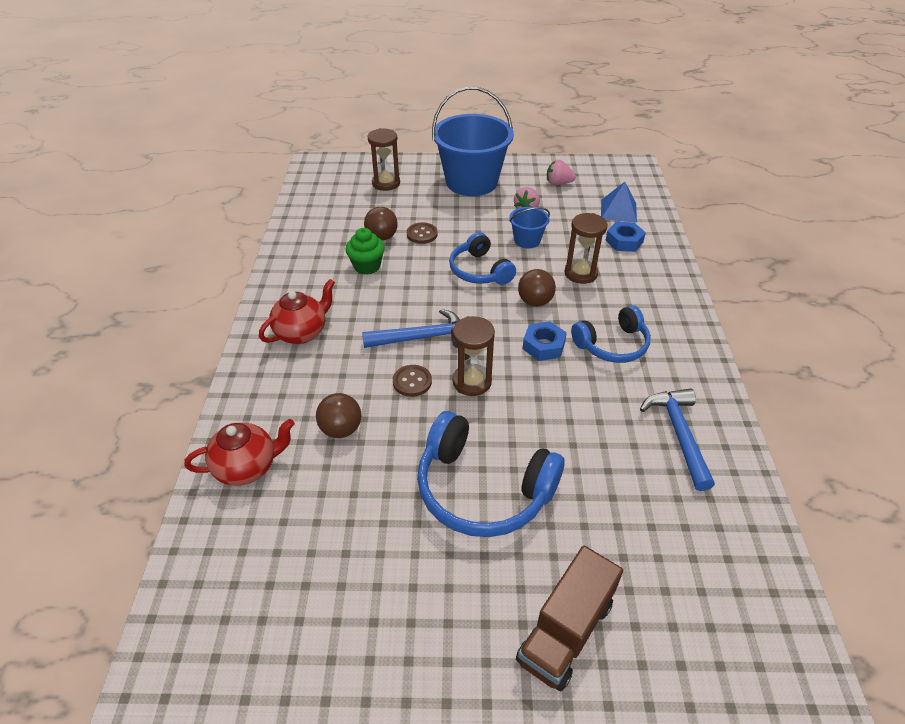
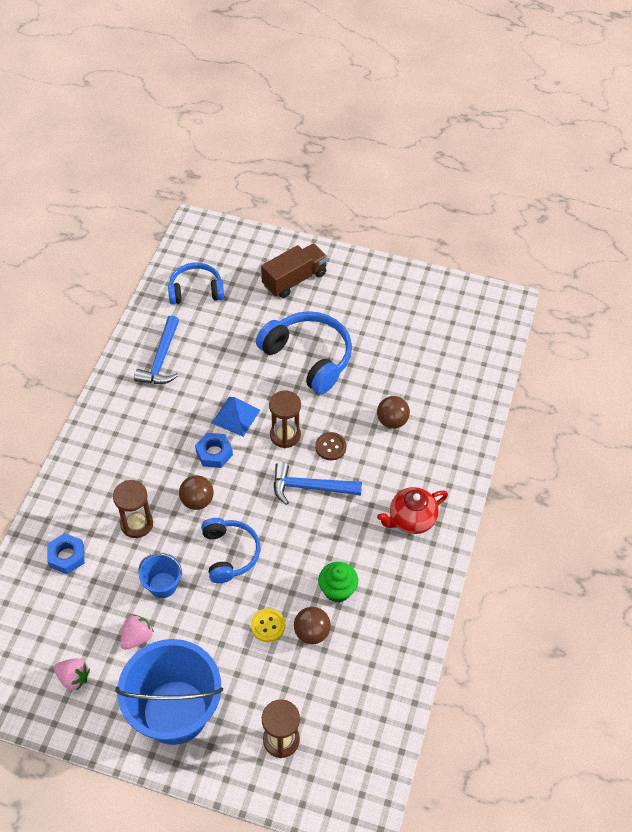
camera: 165 degrees left, 10 degrees up
red teapot [184,419,295,486] -> none
brown button [407,222,438,244] -> yellow button [251,608,285,642]
blue headphones [571,305,651,363] -> blue headphones moved to [168,262,224,304]
blue pyramid [601,182,637,222] -> blue pyramid moved to [212,397,260,437]

